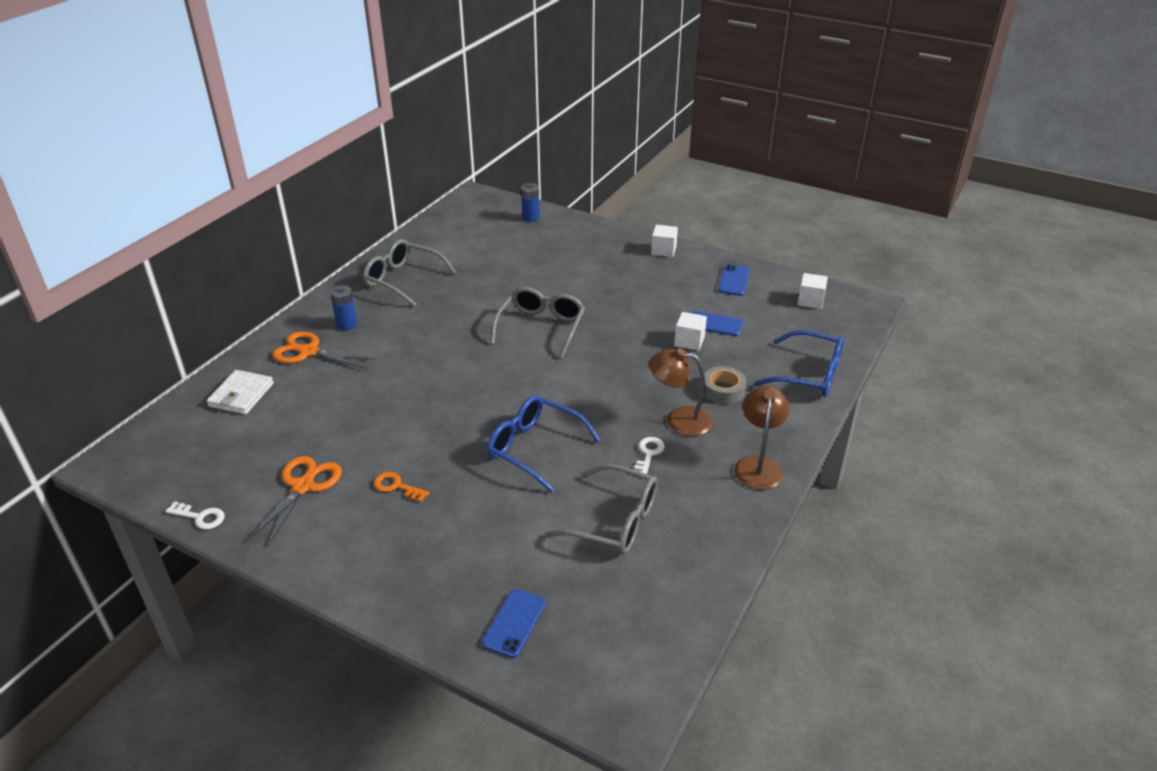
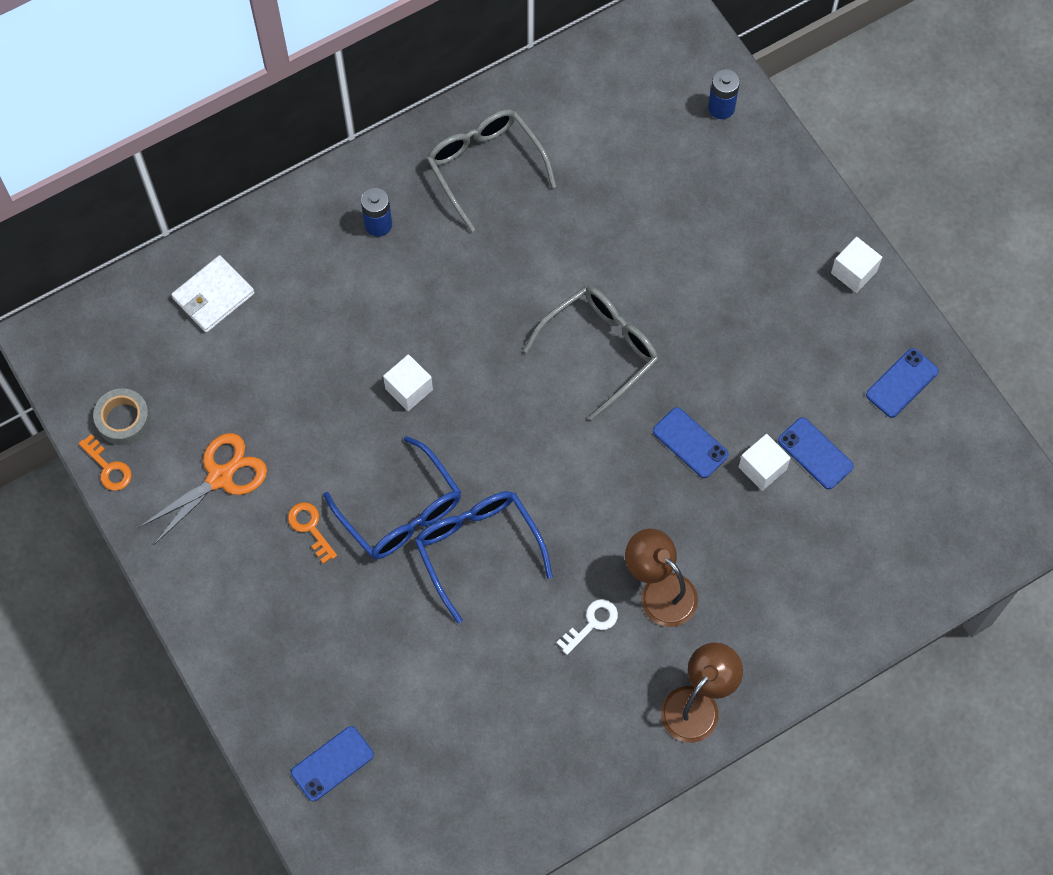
camera: 30 degrees right, 30 degrees up
white key [165,501,224,530] -> orange key [79,434,132,491]
orange scissors [272,331,375,369] -> none
grey glasses [545,464,658,555] -> none
grey tape [704,366,747,404] -> grey tape moved to [93,388,151,445]
blue glasses [754,330,844,397] -> blue glasses moved to [324,436,461,559]
white cube [797,273,828,309] -> white cube moved to [383,354,433,411]
none -> blue phone [653,407,729,478]

